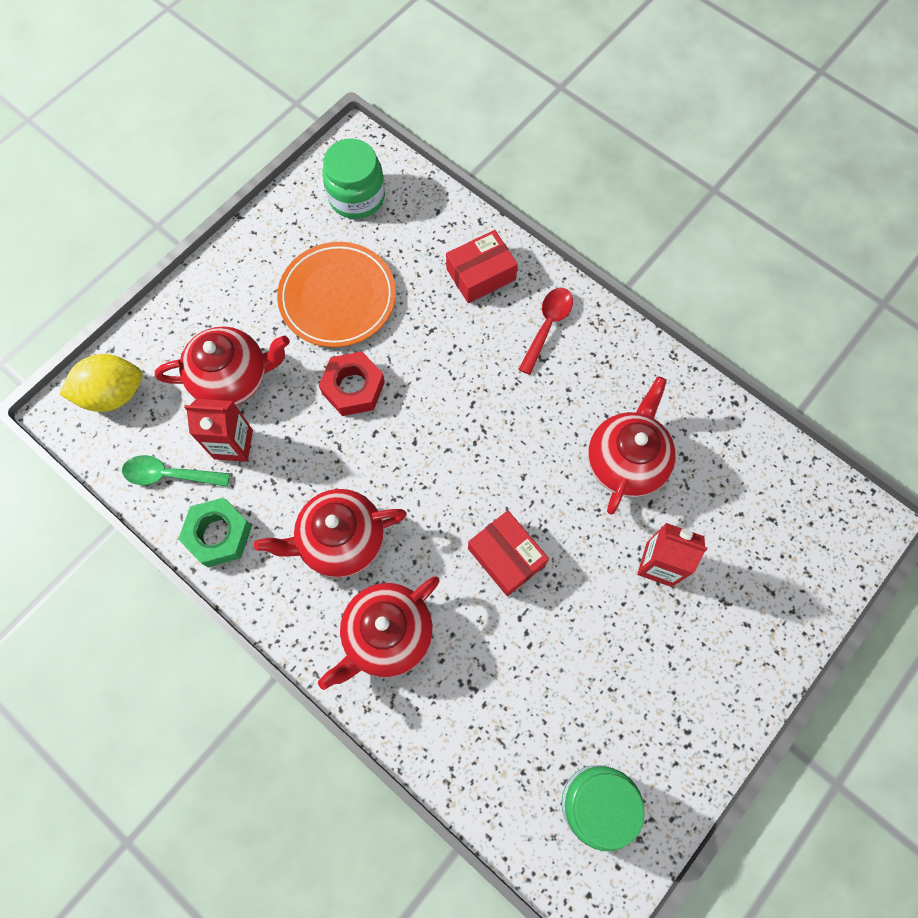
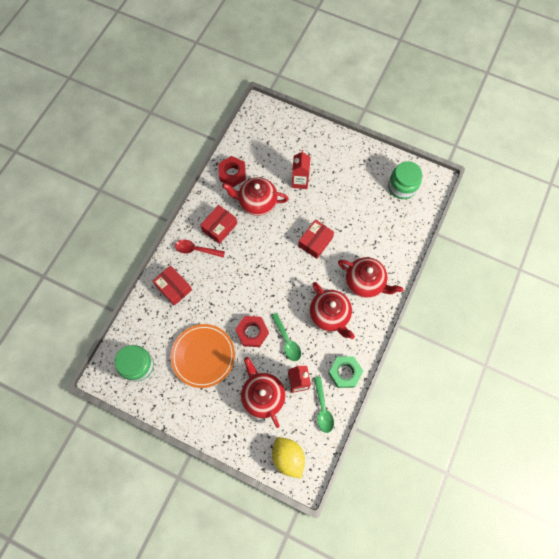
camera: 105 degrees left, 0 degrees up
none -> red box [200,205,237,244]
none -> red nut [219,156,246,187]
none -> green spoon [271,313,301,361]

